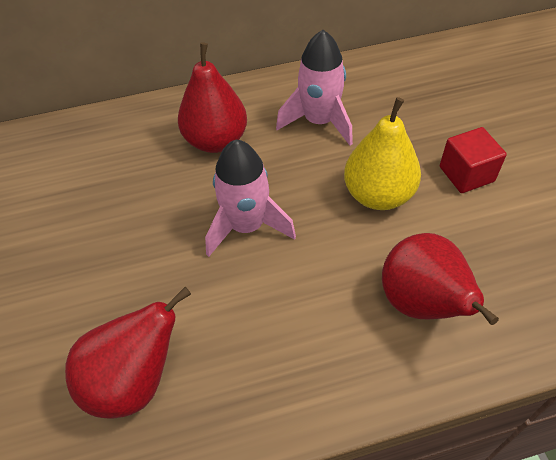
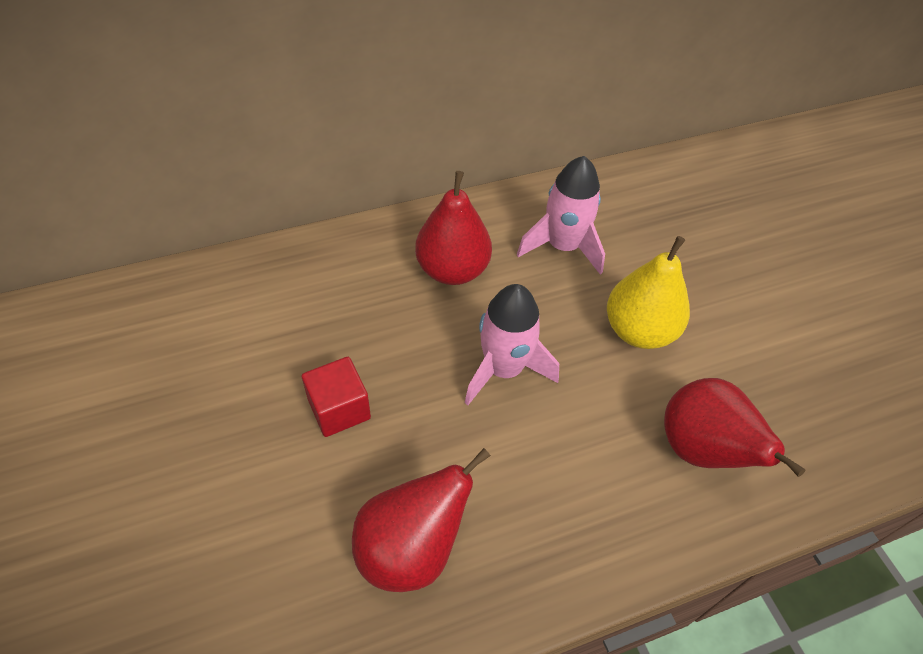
camera: 10 degrees left, 0 degrees up
red cube [440,127,507,193] -> red cube moved to [302,357,371,437]

